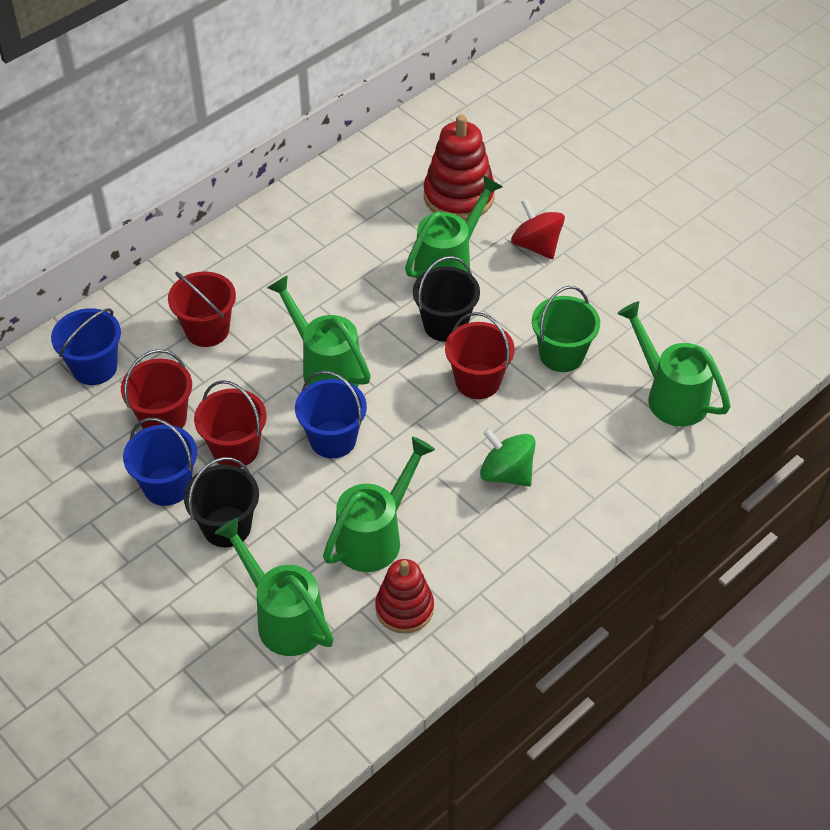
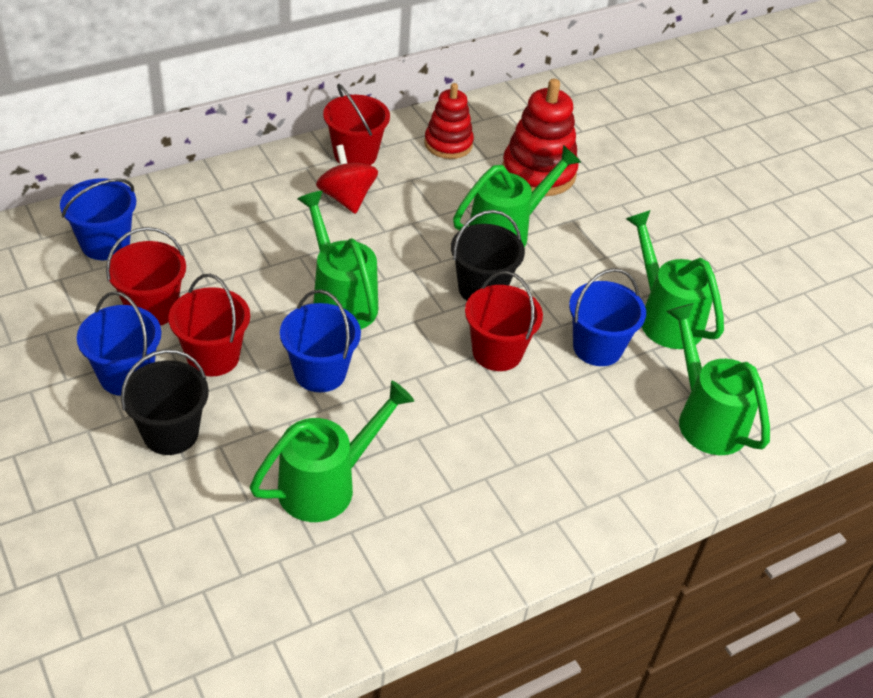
camera: 10 degrees right, 5 degrees down
red bucket [168,272,236,347] -> red bucket moved to [323,84,390,165]
green watering can [215,518,334,656] -> green watering can moved to [626,210,724,349]
red stacking toy [375,559,434,634] -> red stacking toy moved to [424,83,474,159]
green spinning top [480,428,535,487] -> none
red spinning top [511,199,565,259] -> red spinning top moved to [316,145,378,214]
green bucket [532,286,600,372] -> blue bucket [569,268,646,366]

